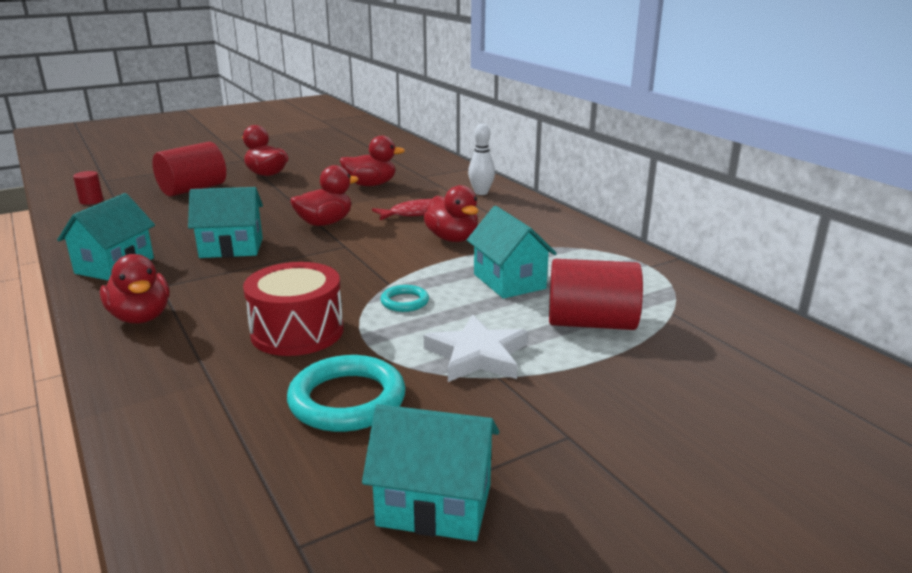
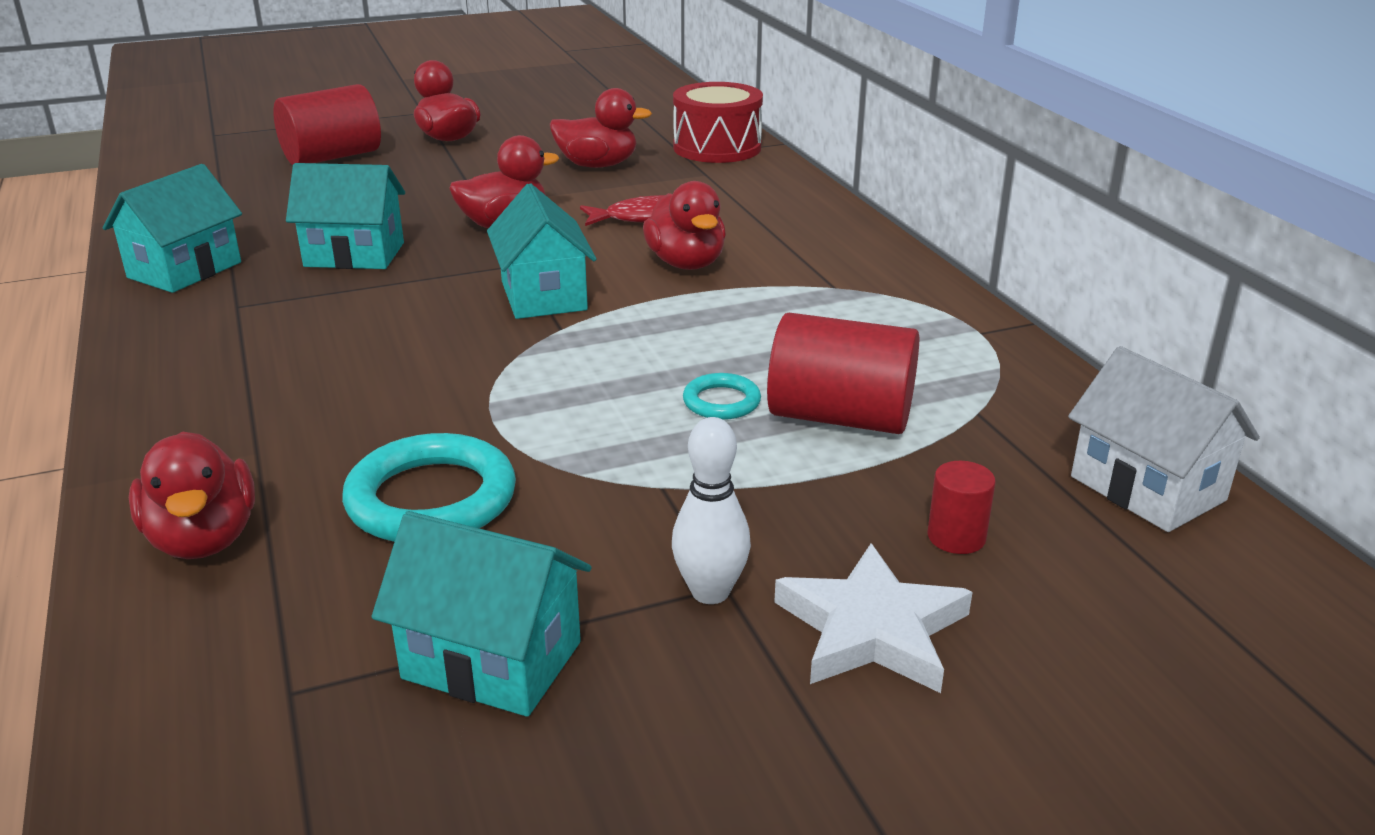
camera: 10 degrees right, 5 degrees up
red cylinder [73,171,103,205] -> red cylinder moved to [928,461,996,554]
red duck [100,254,170,324] -> red duck moved to [129,432,255,559]
red drum [243,262,344,356] -> red drum moved to [673,82,763,163]
turquoise ring [380,285,429,312] -> turquoise ring moved to [683,373,761,420]
white star [424,315,528,382] -> white star moved to [774,543,972,693]
turquoise house [467,206,557,299] -> turquoise house moved to [487,183,597,319]
white bowling pin [468,123,495,195] -> white bowling pin moved to [672,417,751,604]
none -> white house [1068,346,1260,532]

